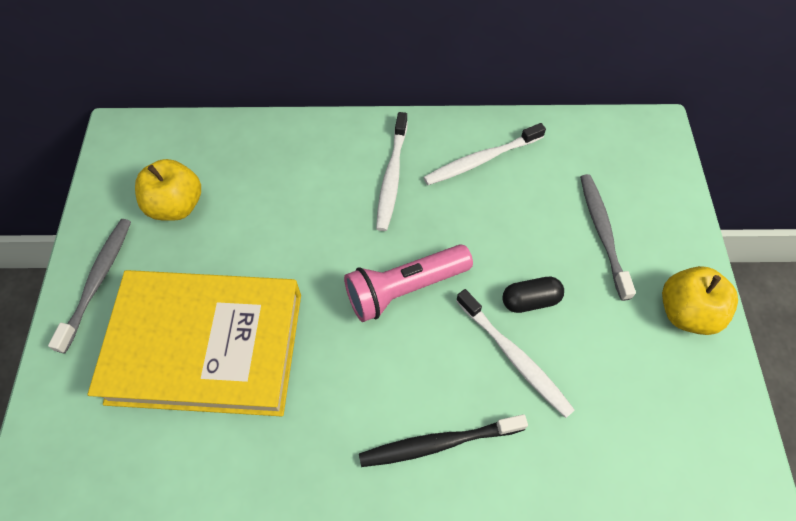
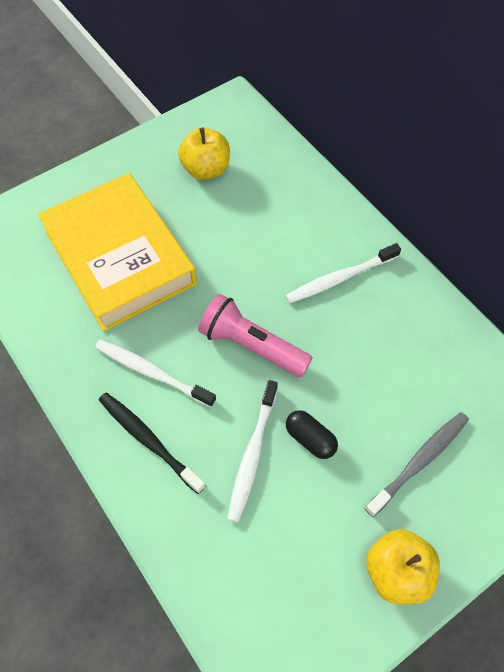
camera: 55 degrees right, 0 degrees up
grey toothbrush [48,219,131,354] -> none
white toothbrush [423,123,546,185] -> white toothbrush moved to [95,340,216,408]

